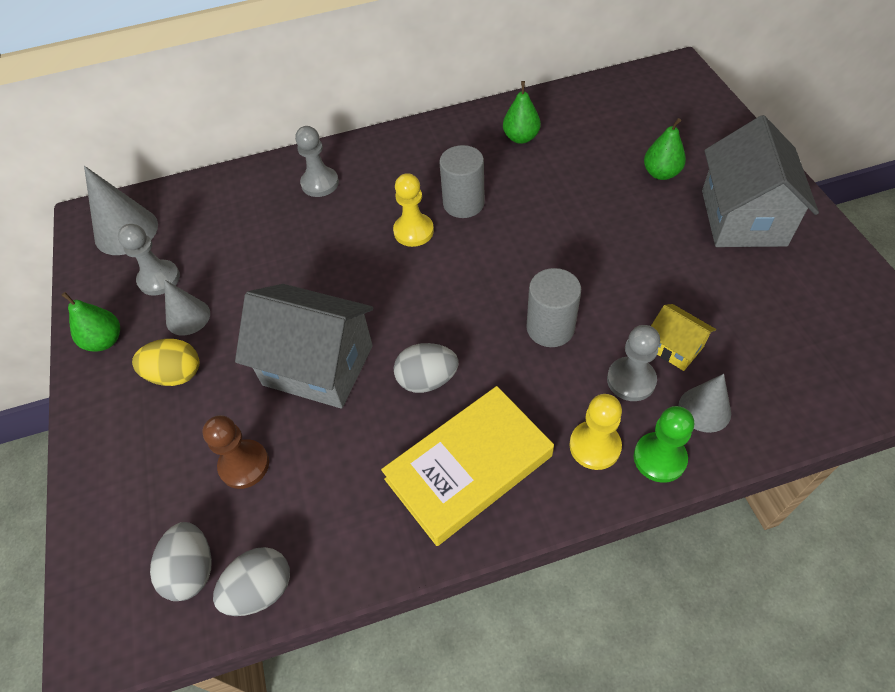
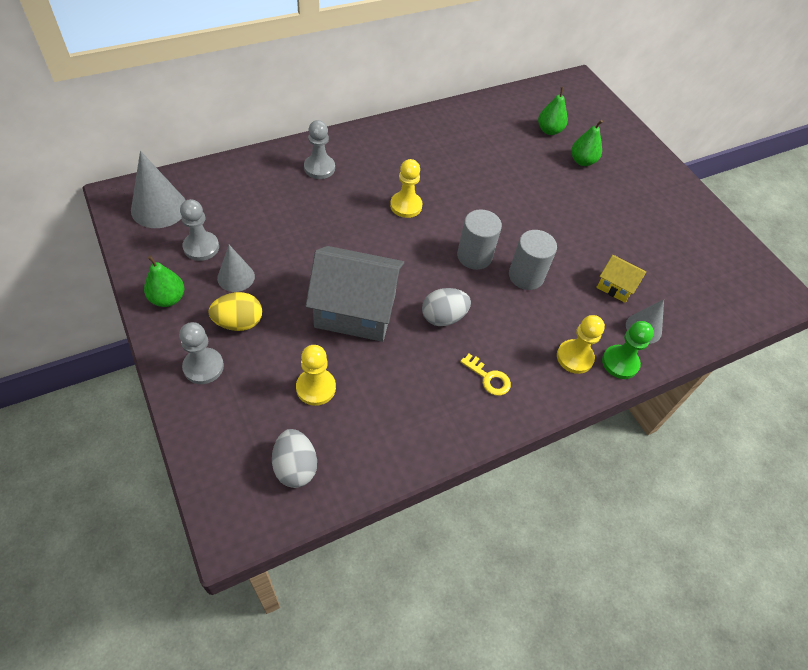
camera: 20 degrees left, 0 degrees up
brown pawn [203,415,269,489] -> yellow pawn [296,345,336,406]
grey egg [213,547,290,616] -> none
yellow book [381,386,554,546] -> yellow key [460,354,511,396]
grey cylinder [439,145,485,218] -> grey cylinder moved to [457,210,502,270]
green pear [503,81,541,144] -> green pear moved to [538,87,568,135]
grey pawn [607,325,660,401] -> grey pawn moved to [179,322,224,384]
grey house [702,115,819,247] -> none

